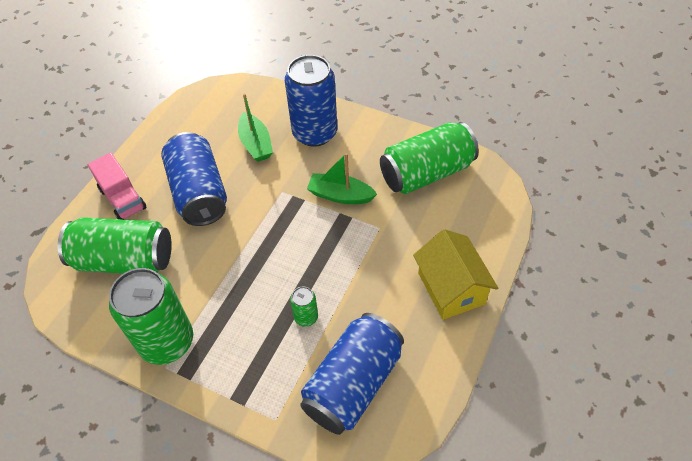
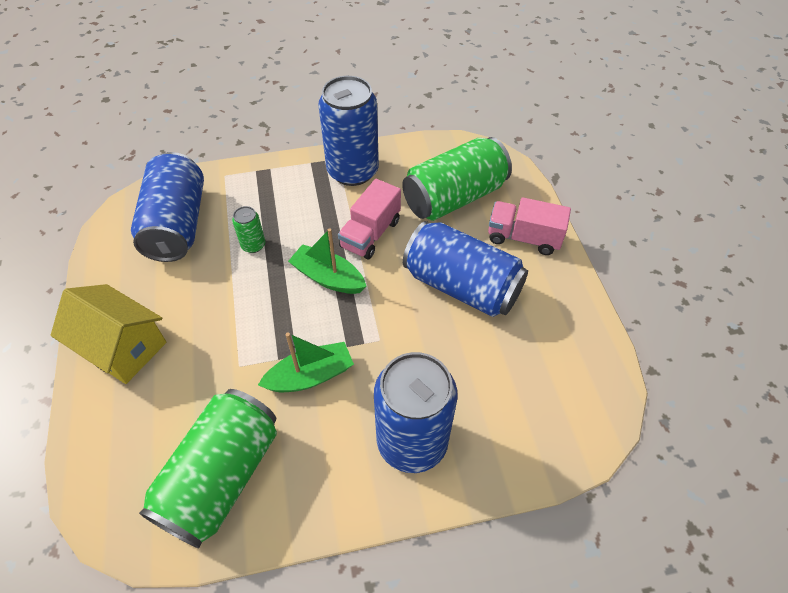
camera: 140 degrees right, 0 degrees up
green can [109,268,193,365] -> blue can [318,76,379,186]
green boat [238,93,273,162] -> green boat moved to [288,228,367,294]
none -> pink truck [338,179,401,259]

